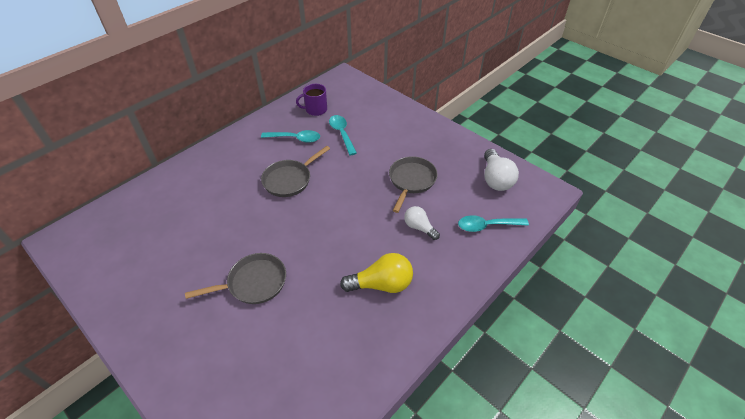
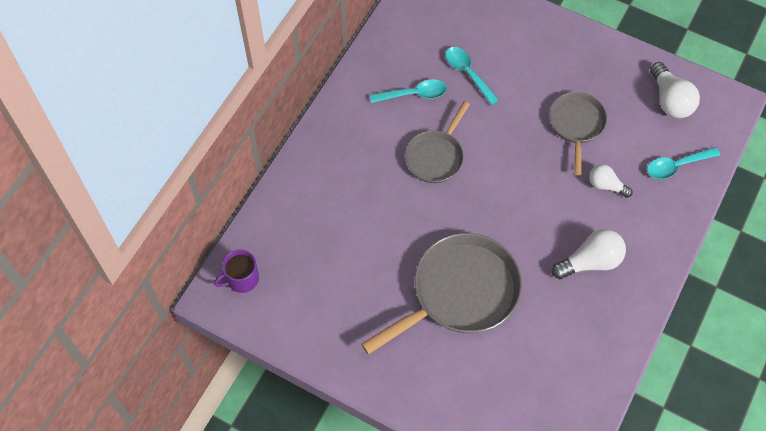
camera: 15 degrees left, 15 degrees up
grey pan [185,253,286,304] -> grey pan [361,233,522,355], size x1.71
purple mug [296,84,327,116] -> purple mug moved to [214,249,259,293]
yellow light bulb [340,253,413,293] -> white light bulb [552,229,626,279]

